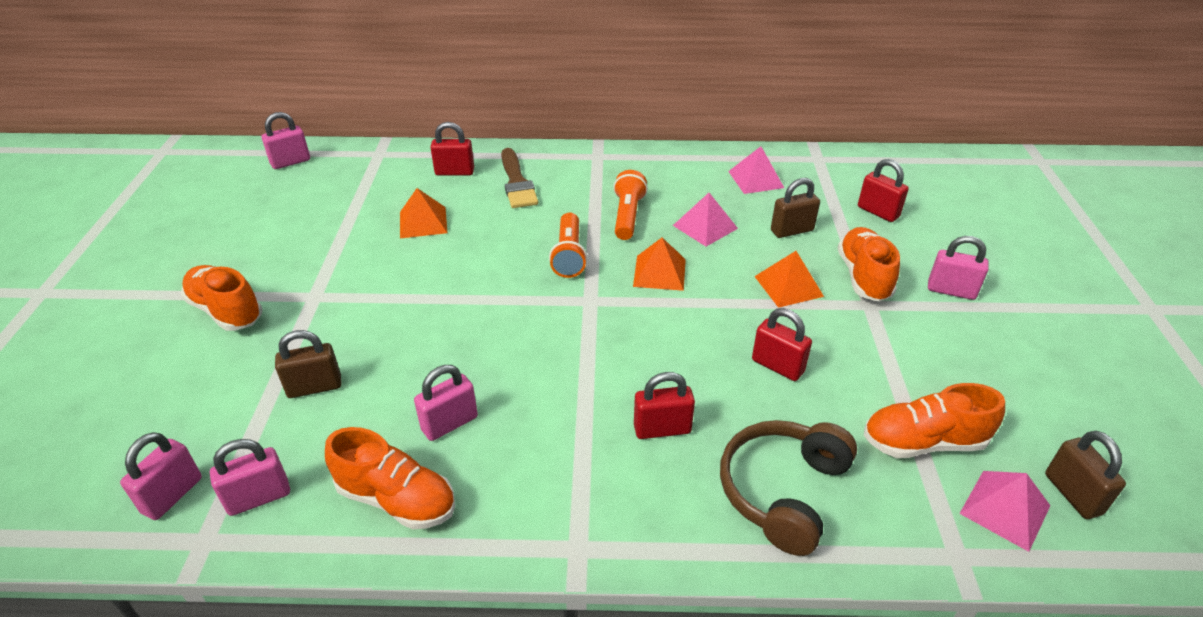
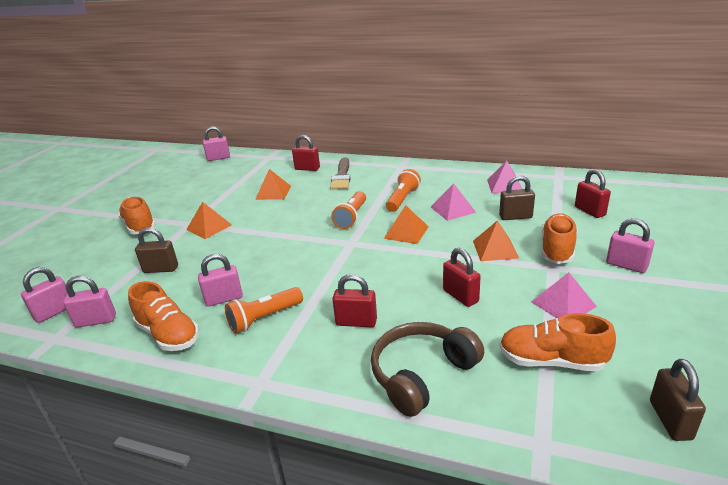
camera: 20 degrees right, 10 degrees down
pink pyramid [959,471,1050,552] -> pink pyramid moved to [532,272,597,319]
none -> orange pyramid [186,202,232,239]
none -> orange flashlight [225,287,303,334]

